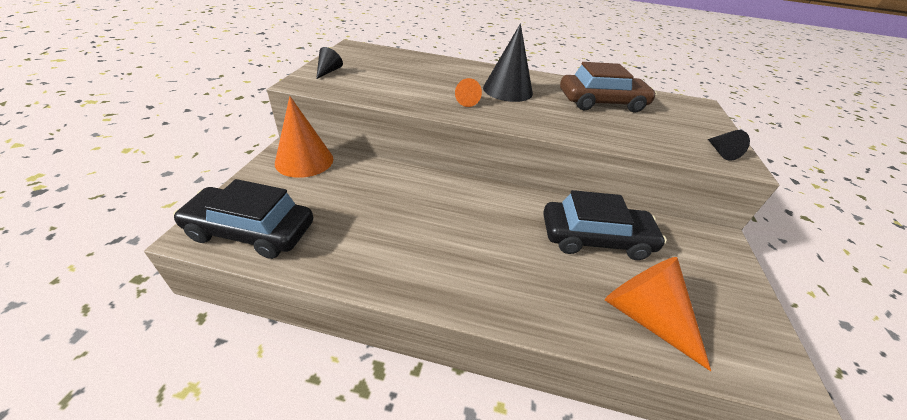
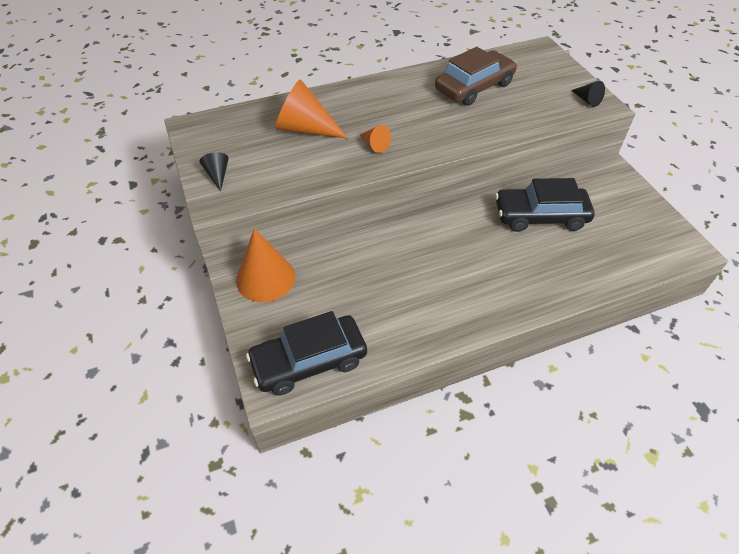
camera: 30 degrees left, 10 degrees up
black cone [483,24,533,102] -> none
black car [543,190,667,260] -> black car turned 150 degrees counterclockwise [495,178,595,232]
orange cone [605,257,711,371] -> orange cone moved to [275,79,348,139]

